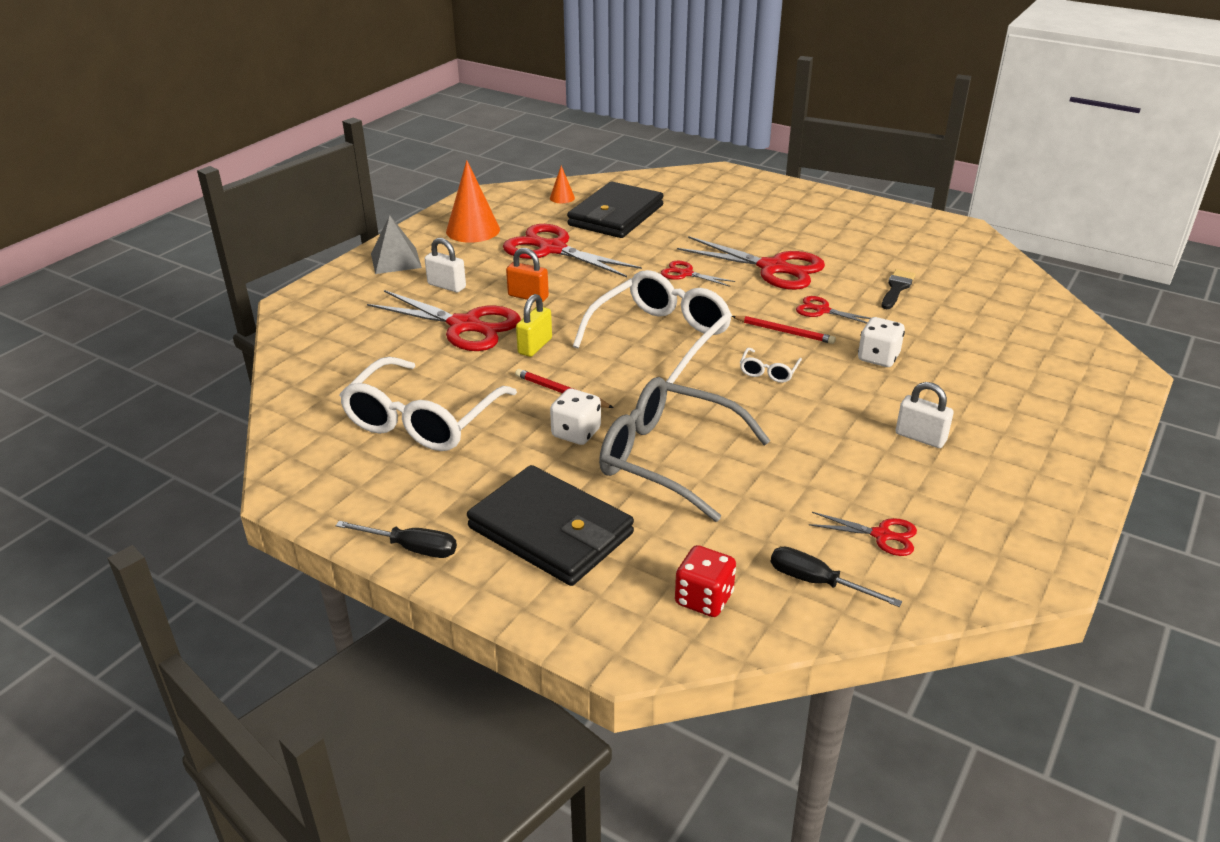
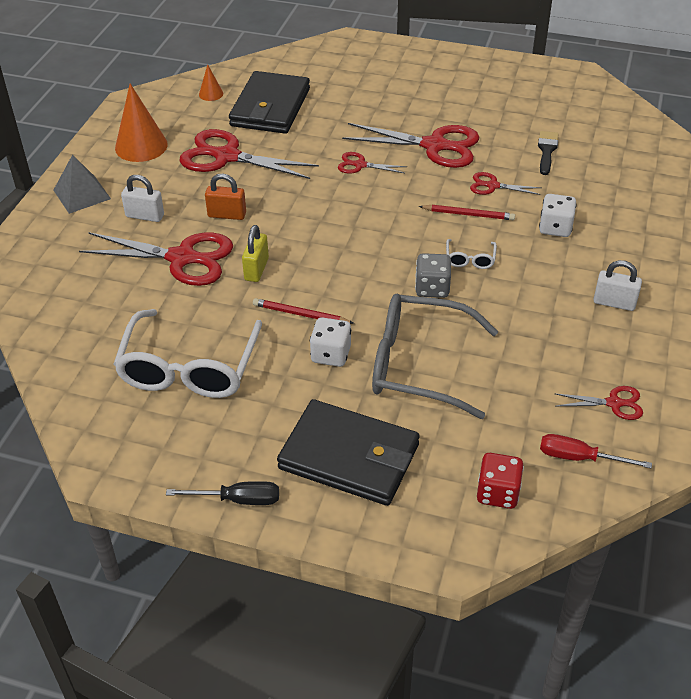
camera: 15 degrees left, 10 degrees up
white glasses [573,270,732,383] -> none
black screwdriver [771,547,902,607] -> red screwdriver [540,434,652,468]
none -> grey dice [415,253,451,298]

